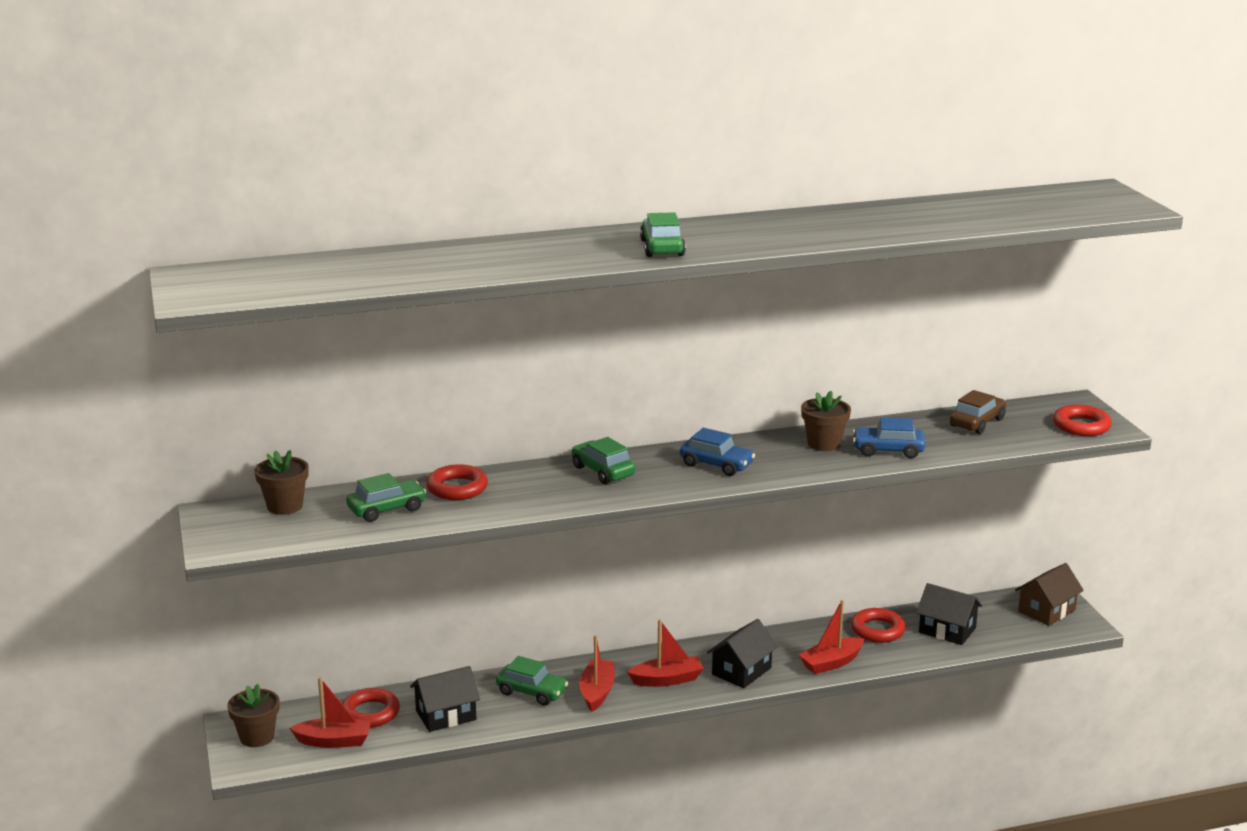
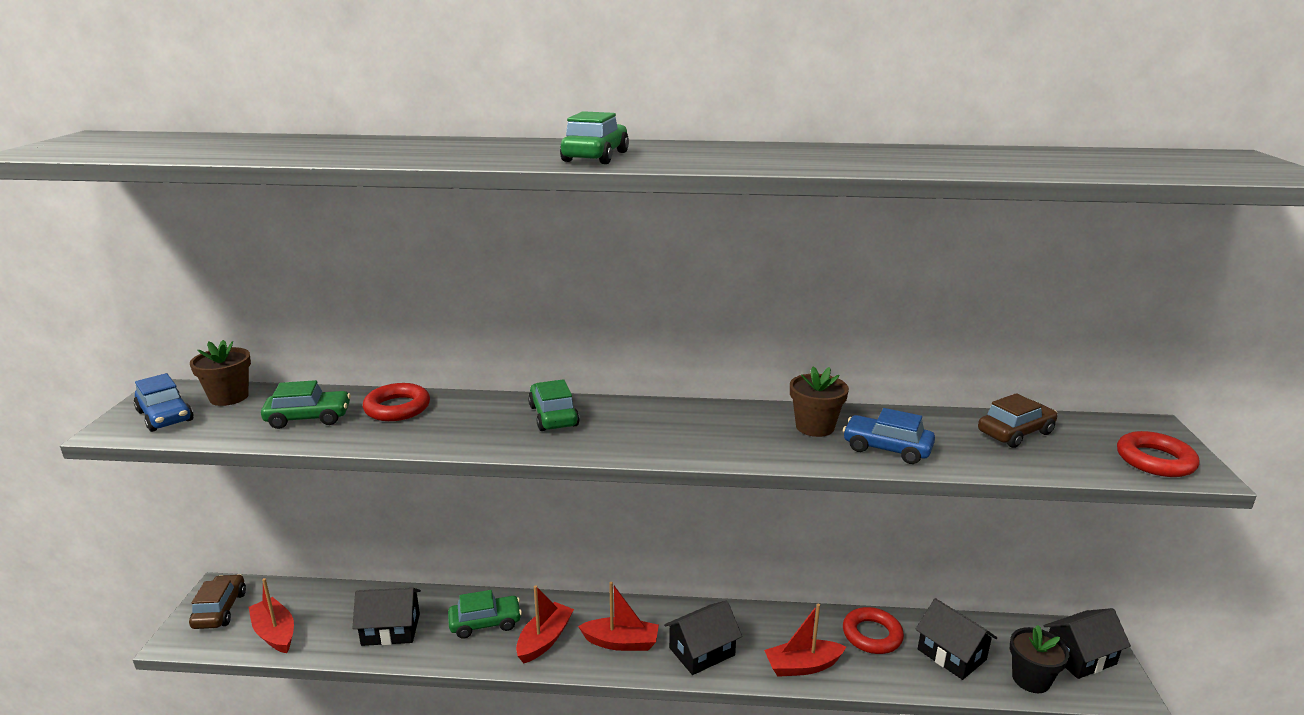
camera: 20 degrees right, 0 degrees up
brown flower pot [227,684,279,747] -> brown car [189,574,246,629]
red boat [290,677,371,748] -> red boat turned 150 degrees counterclockwise [249,578,294,653]
red ring [342,688,400,728] -> none
green car [496,656,568,706] -> green car turned 60 degrees counterclockwise [448,590,522,639]
blue car [680,428,755,476] -> blue car moved to [134,373,194,432]
brown house [1015,563,1084,626] -> black house [1044,608,1131,679]
none -> black flower pot [1010,625,1069,693]

